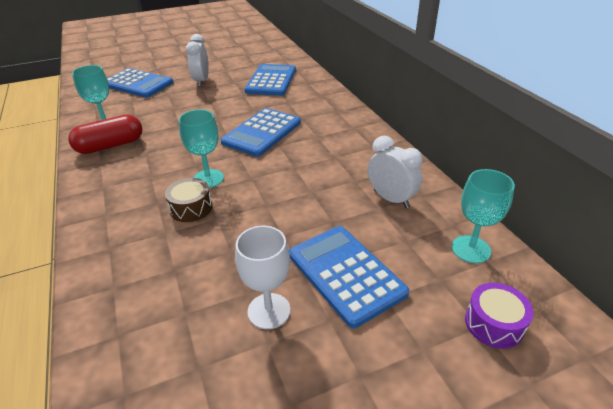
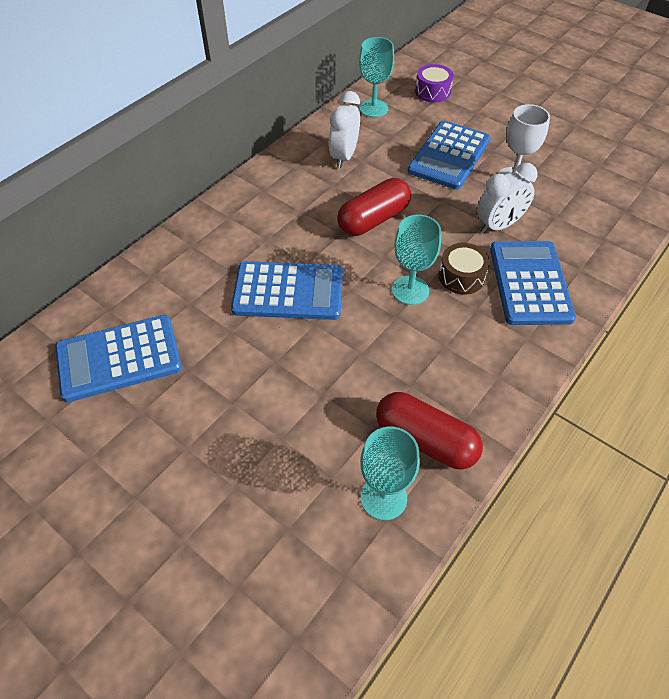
camera: 120 degrees left, 15 degrees up
blue calculator [107,68,174,98] -> blue calculator moved to [490,241,576,325]
white clock [186,34,209,87] -> white clock moved to [477,163,538,234]
none -> red capsule [337,178,411,236]

